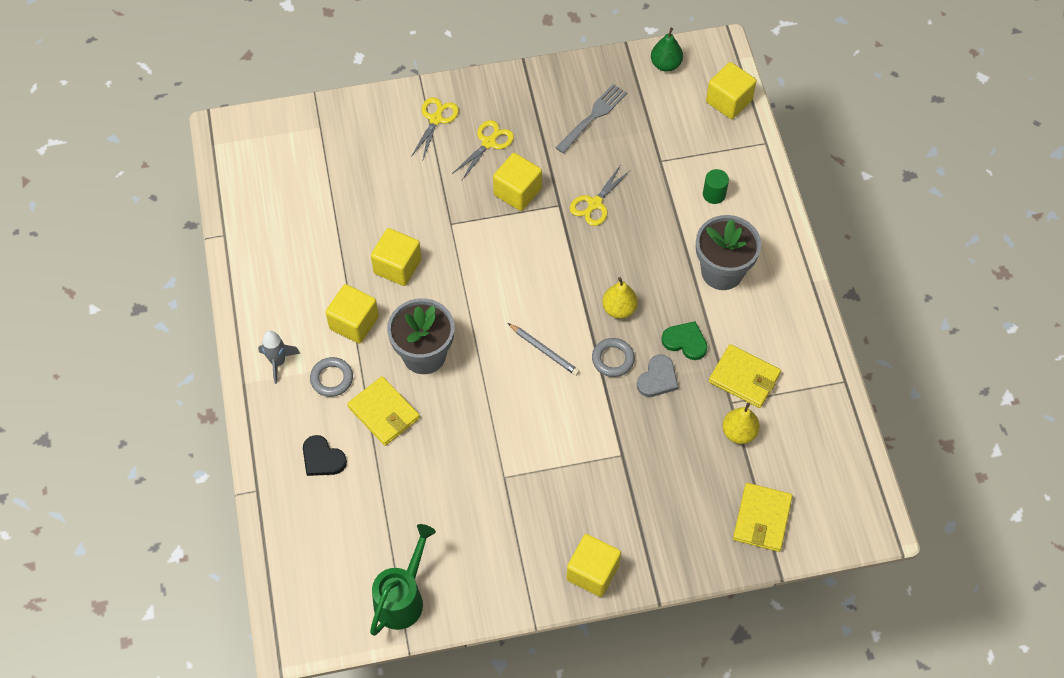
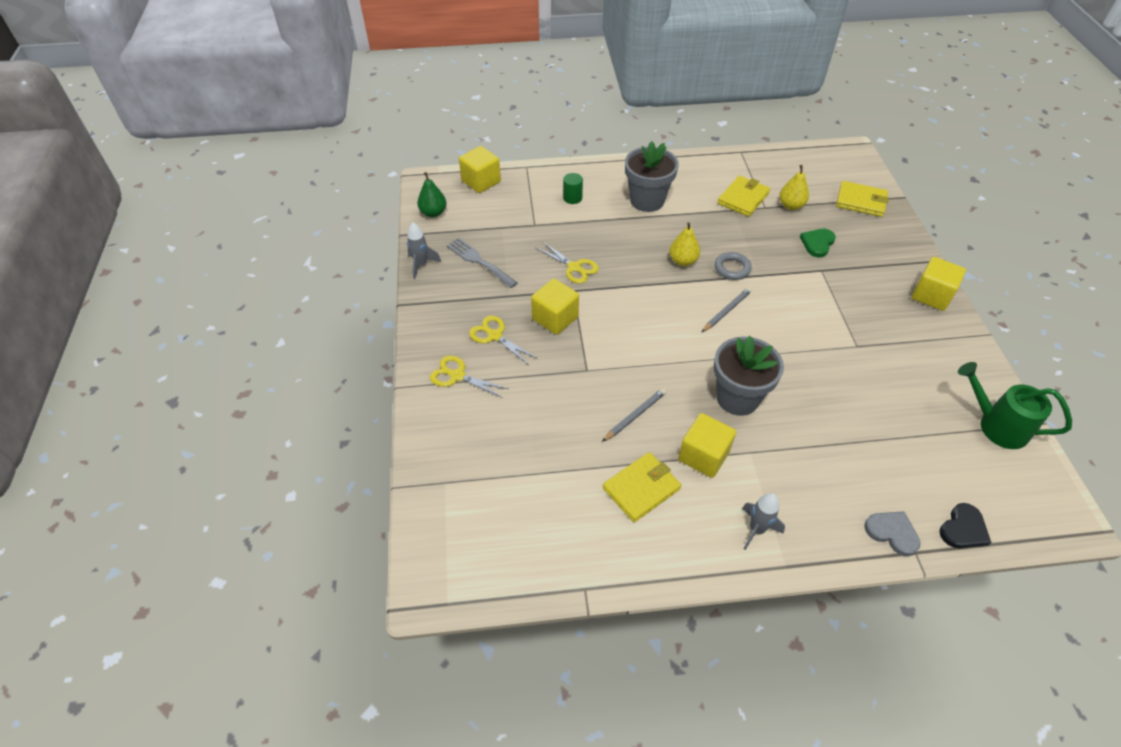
camera: 85 degrees left, 10 degrees down
black heart [303,435,347,476] -> black heart moved to [939,503,991,548]
grey ring [310,357,353,397] -> none
yellow wallet [347,376,420,446] -> yellow wallet moved to [603,452,681,522]
yellow cube [371,228,422,286] -> grey pencil [602,388,666,442]
grey heart [637,355,678,397] -> grey heart moved to [864,511,921,556]
green heart [661,321,707,360] -> green heart moved to [800,229,836,257]
none -> grey rocket [407,223,441,279]

